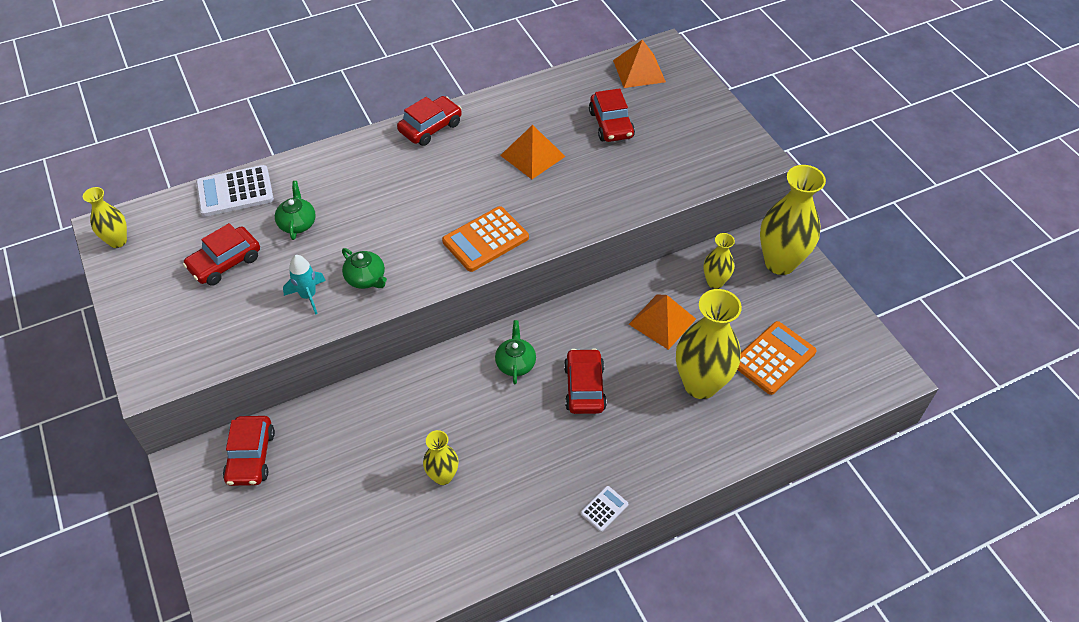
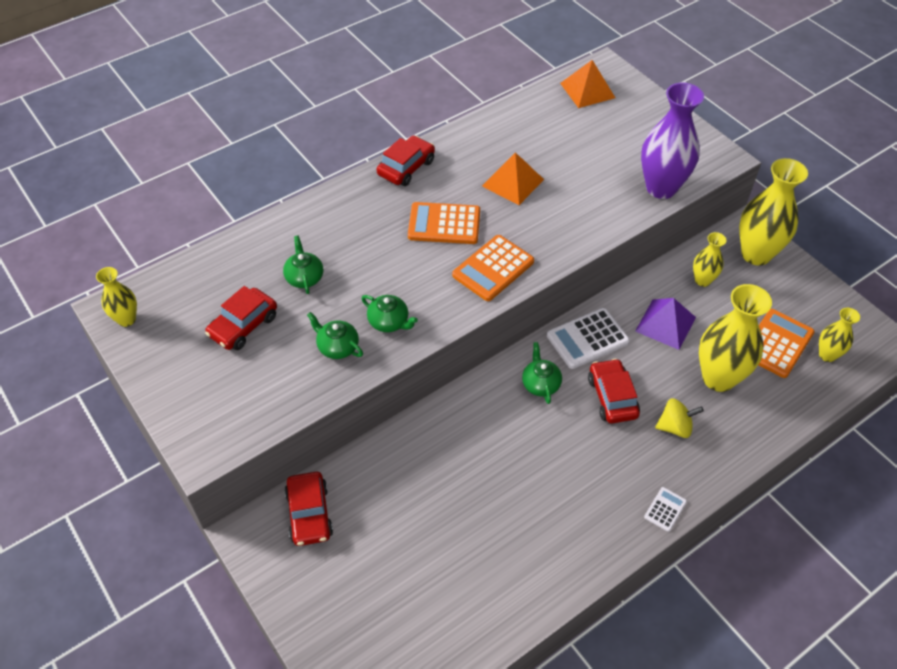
camera: 10 degrees left, 0 degrees up
white calculator [196,165,274,217] -> white calculator moved to [547,308,630,369]
turquoise rocket [283,255,326,315] -> green teapot [307,312,363,359]
yellow vase [423,430,458,485] -> yellow vase moved to [819,308,860,362]
red car [589,88,635,142] -> none
orange pyramid [629,295,696,350] -> purple pyramid [635,298,696,350]
none -> orange calculator [408,202,480,244]
none -> purple vase [641,82,704,199]
none -> yellow spinning top [655,398,704,438]

